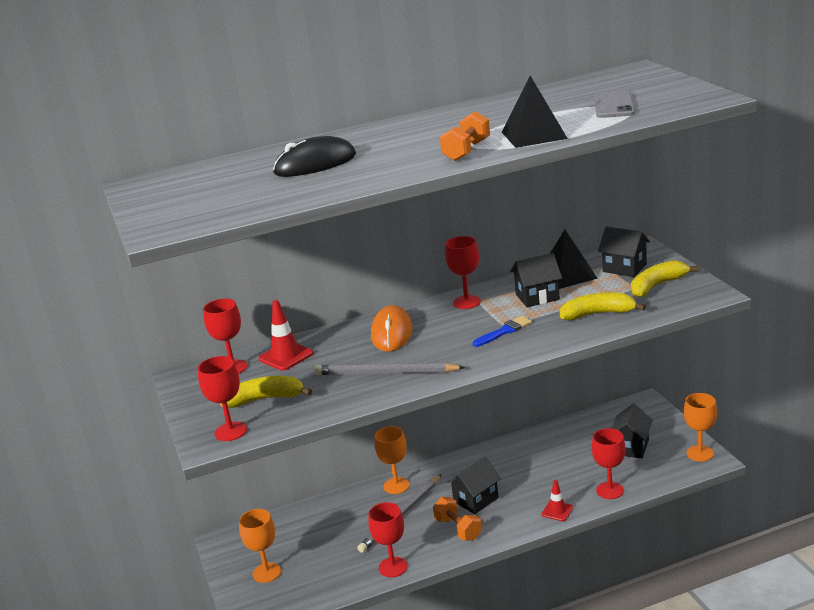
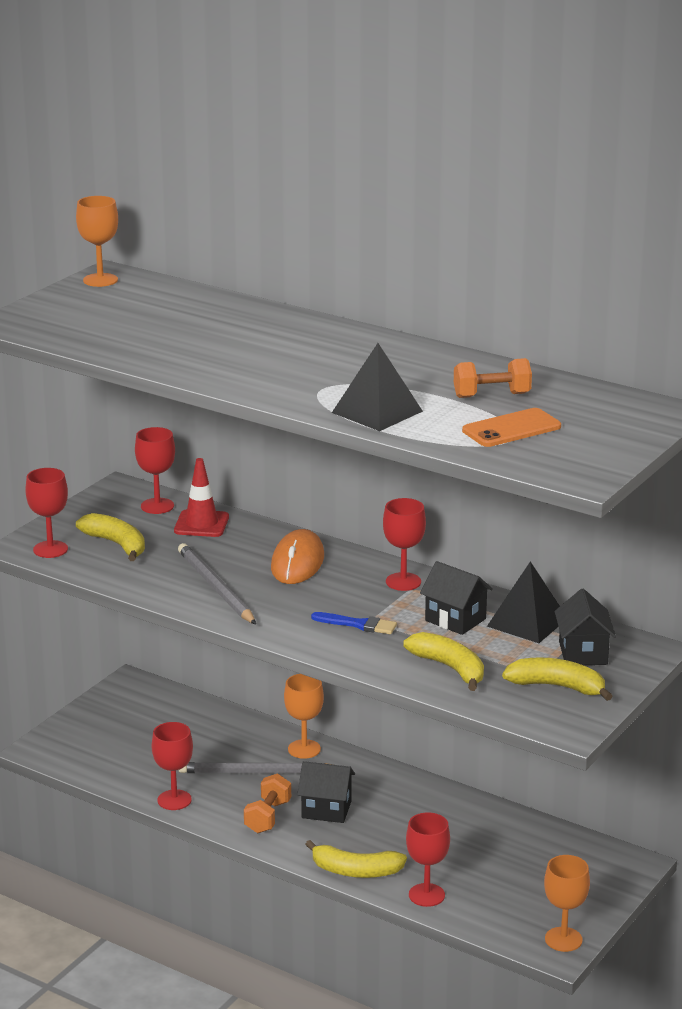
camera: 50 degrees right, 0 degrees up
orange goblet [239,509,281,583] -> orange goblet moved to [76,196,118,287]
black mouse [273,136,356,177] -> none
orange mouse [371,305,412,352] -> orange mouse turned 45 degrees counterclockwise [271,529,324,584]
orange dumbbell [440,111,490,161] -> orange dumbbell moved to [454,358,532,398]
red traffic cone [542,480,573,521] -> yellow banana [305,840,407,878]
grey phone [595,90,635,118] -> orange phone [462,408,561,447]
black house [611,403,653,458] -> none

